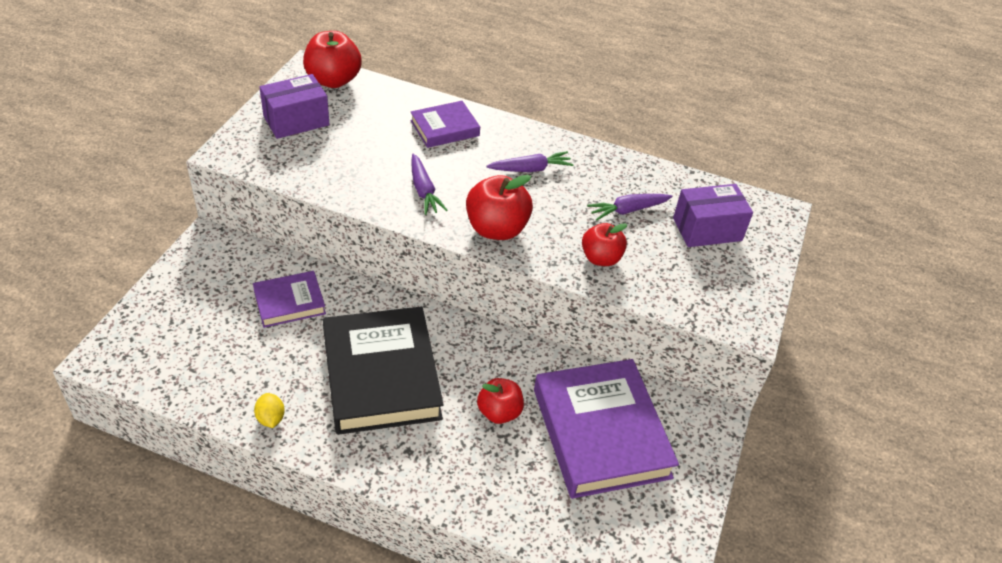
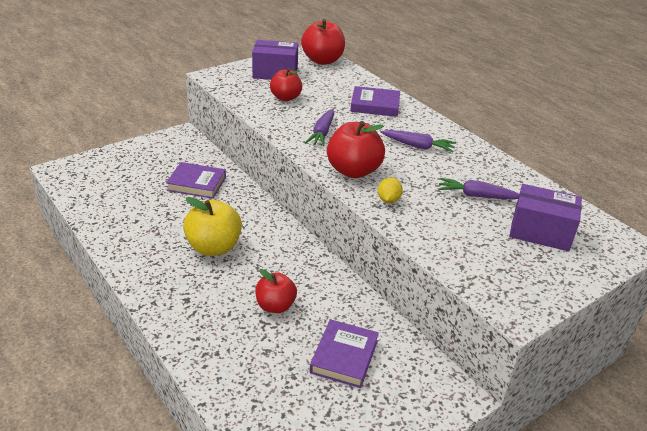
camera: 35 degrees right, 10 degrees down
yellow lemon [254,393,285,428] -> yellow lemon moved to [378,177,403,203]
black book [323,306,444,435] -> yellow apple [183,197,242,256]
purple book [534,359,679,499] -> purple book [310,319,379,388], size x0.52
red apple [582,223,627,266] -> red apple moved to [270,68,302,101]

